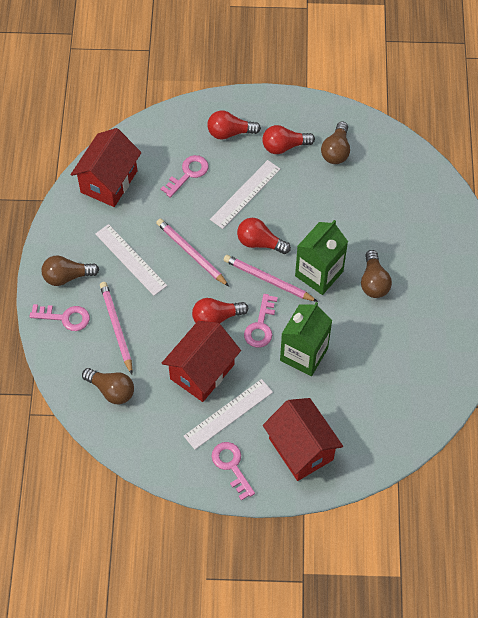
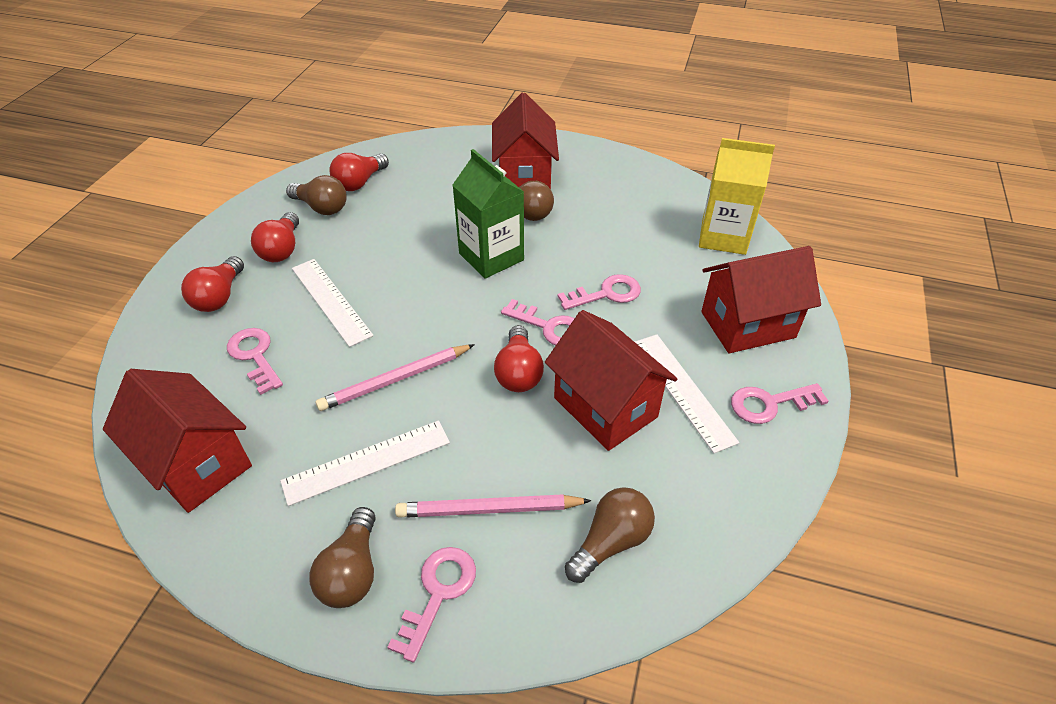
camera: 75 degrees left, 15 degrees down
pink pencil [224,255,318,302] -> none
red light bulb [237,218,291,254] -> red light bulb moved to [329,153,389,191]
green carton [280,302,332,376] -> pink key [558,274,641,310]
none -> red house [492,93,559,189]
none -> yellow carton [699,138,775,255]

